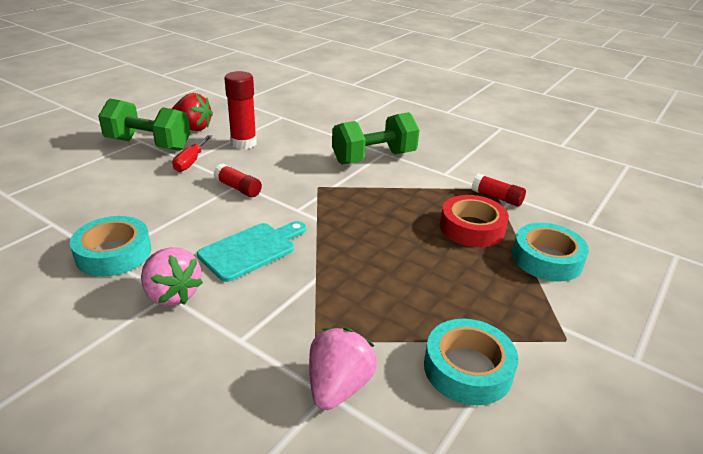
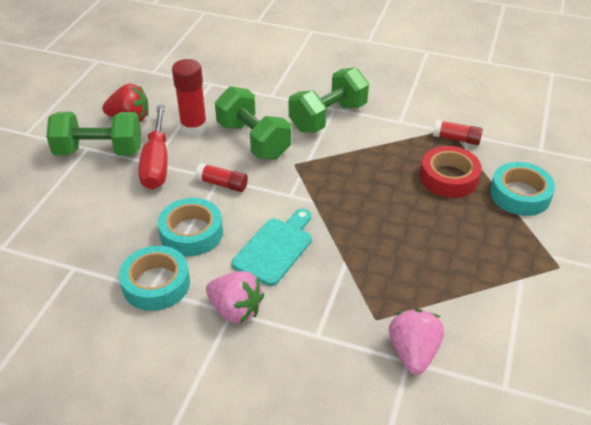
camera: 15 degrees left, 10 degrees up
red screwdriver [172,135,212,172] -> red screwdriver [138,105,168,189], size x1.65
turquoise tape [424,319,518,405] -> turquoise tape moved to [157,198,223,256]
none -> green dumbbell [215,86,291,160]

